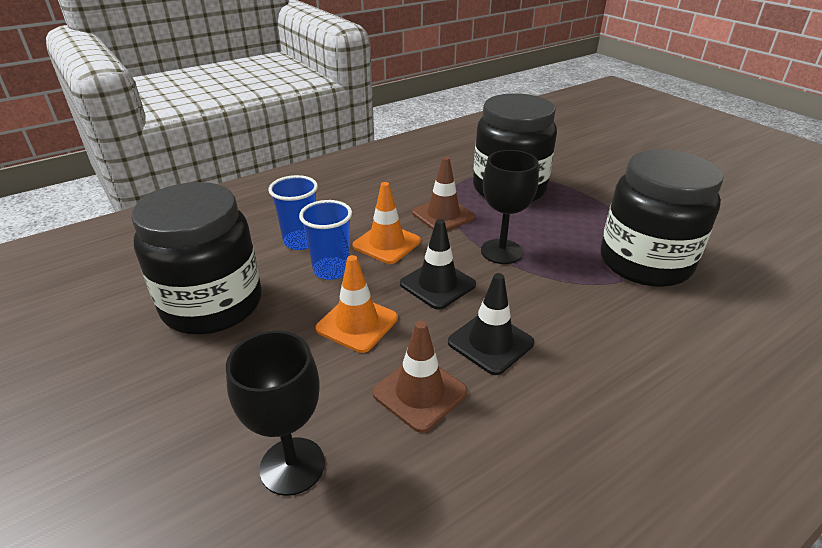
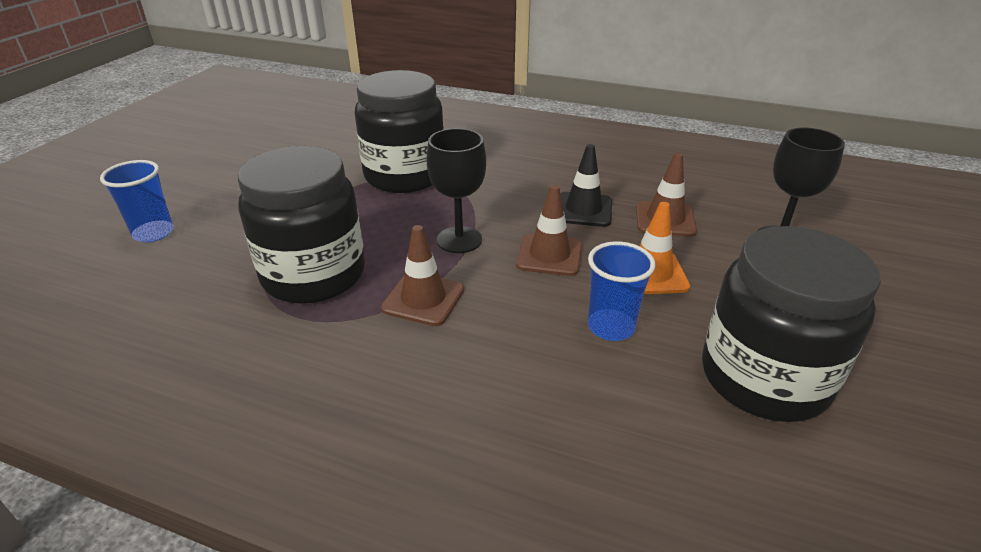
camera: 125 degrees left, 0 degrees up
blue cup [268,175,318,250] -> blue cup moved to [100,160,174,242]
orange traffic cone [352,182,421,264] -> none
black traffic cone [400,219,476,310] -> brown traffic cone [516,185,582,276]

